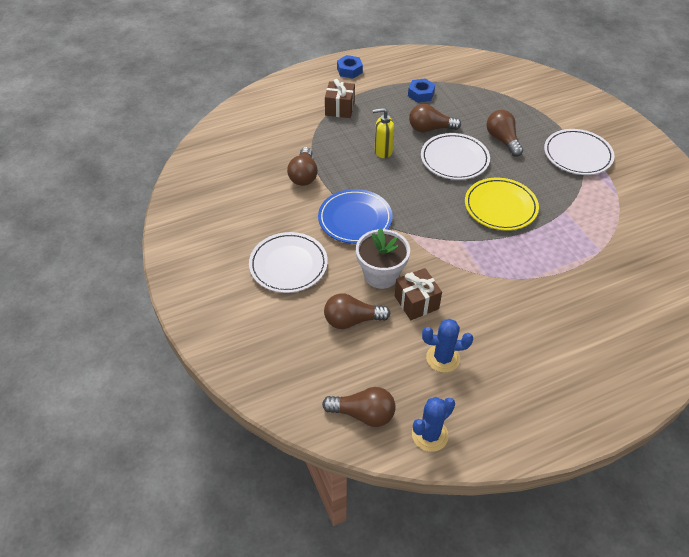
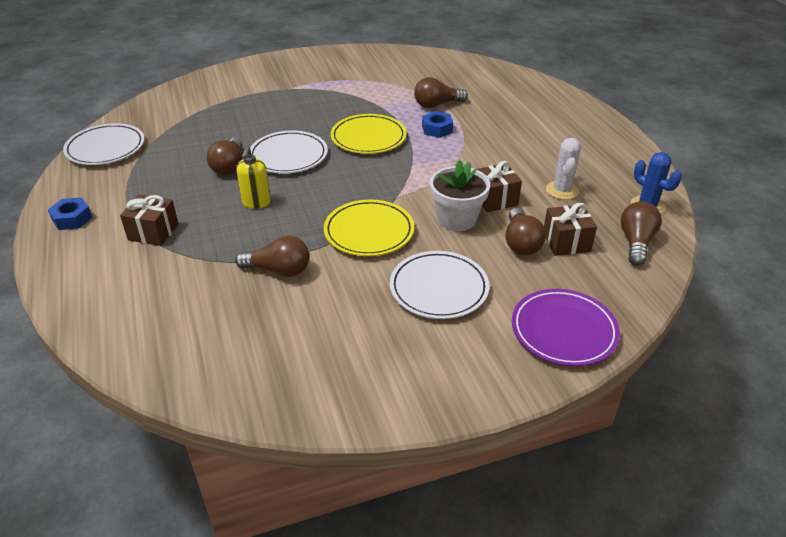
camera: 85 degrees left, 10 degrees down
blue plate [318,189,393,244] -> yellow plate [324,200,414,256]
blue nut [408,78,435,103] -> blue nut moved to [422,111,453,138]
blue cactus [422,319,473,373] -> white cactus [546,138,581,200]
brown light bulb [486,110,523,157] -> brown light bulb moved to [414,77,468,108]
white plate [544,129,614,175] -> white plate moved to [63,123,145,165]
none -> purple plate [512,289,620,366]
none -> brown gift [544,203,597,256]

